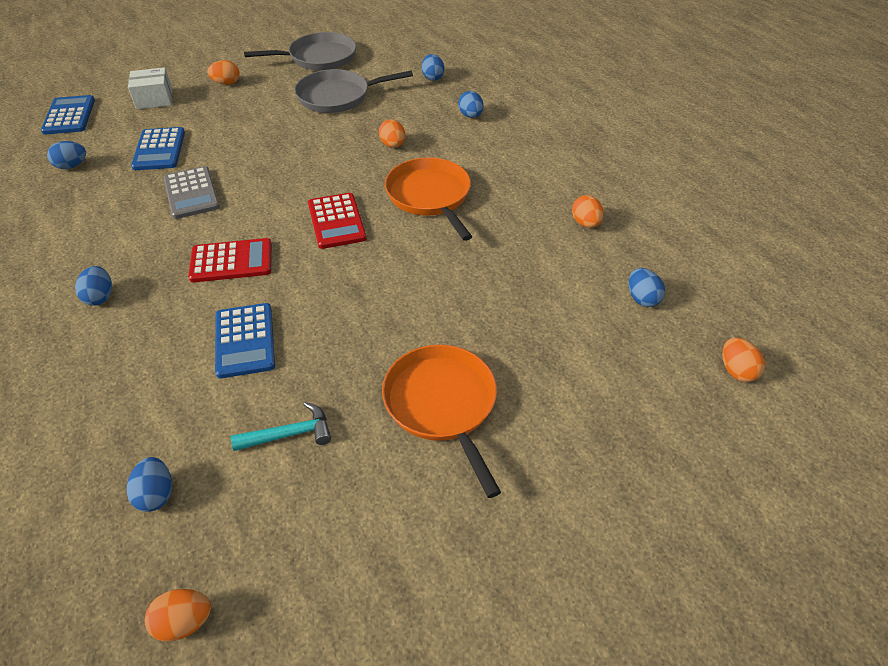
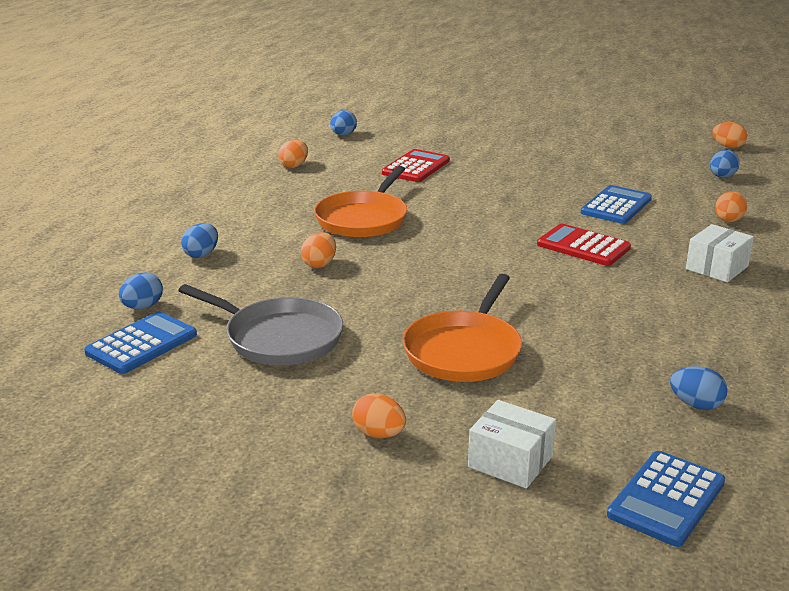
camera: 135 degrees left, 20 degrees down
blue egg [75,266,112,306] -> white box [686,224,754,282]
blue calculator [131,127,185,170] -> blue calculator moved to [84,312,197,374]
grey calculator [163,166,220,219] -> none
turquoise hammer [231,402,331,451] -> none
grey pan [244,32,356,71] -> none
red calculator [308,193,367,249] -> red calculator moved to [382,149,450,182]
orange pan [382,345,501,498] -> orange pan moved to [402,274,522,382]
orange egg [722,338,765,382] -> orange egg moved to [715,191,747,222]

